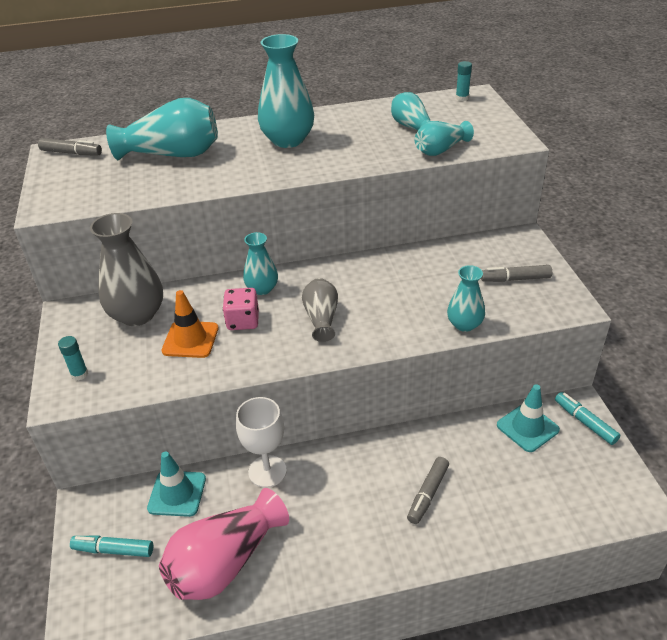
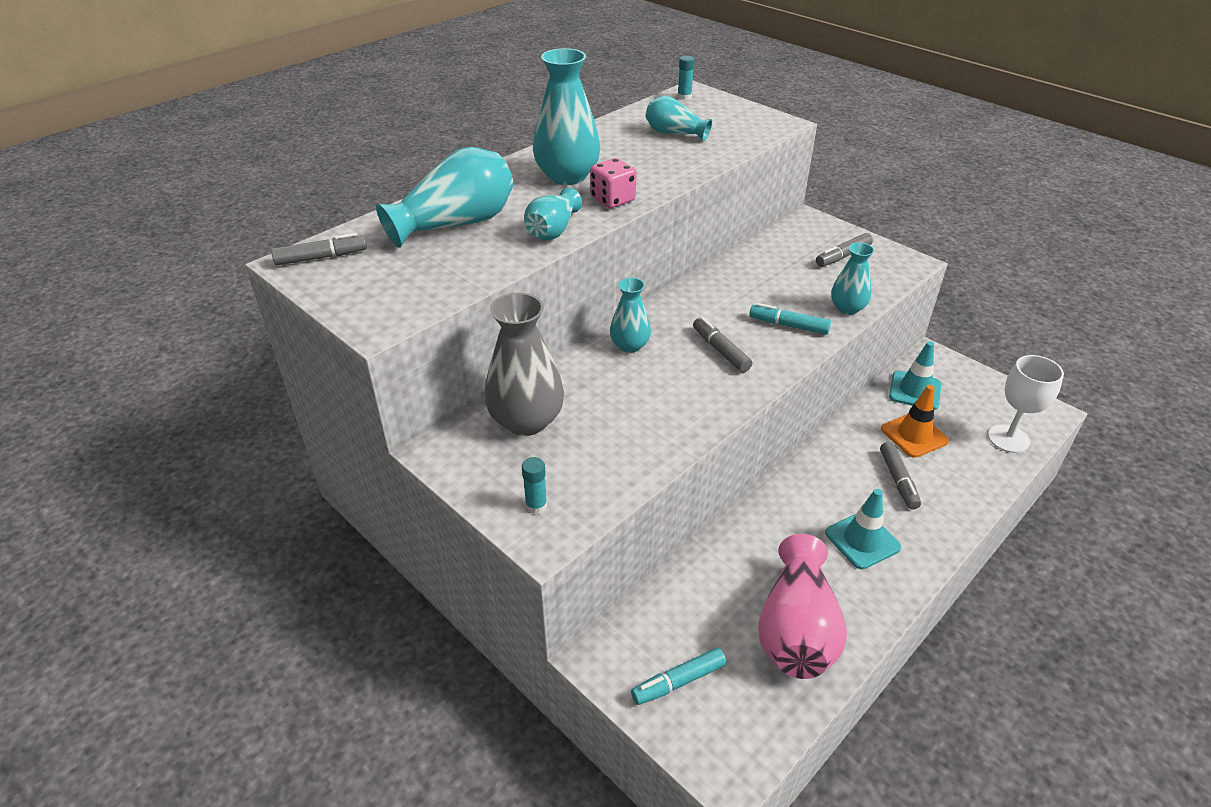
camera: 35 degrees left, 0 degrees up
turquoise traffic cone [147,451,206,517] -> turquoise traffic cone moved to [825,489,901,569]
orange traffic cone [162,290,219,358] -> orange traffic cone moved to [881,385,949,458]
pink dice [223,288,259,330] -> pink dice moved to [590,158,636,208]
white goblet [236,397,287,488] -> white goblet moved to [988,355,1064,453]
grey vase [302,278,338,342] -> grey marker [693,317,752,372]
turquoise vase [415,121,474,156] -> turquoise vase moved to [524,188,582,241]
turquoise marker [555,392,620,445] -> turquoise marker moved to [749,303,831,335]

